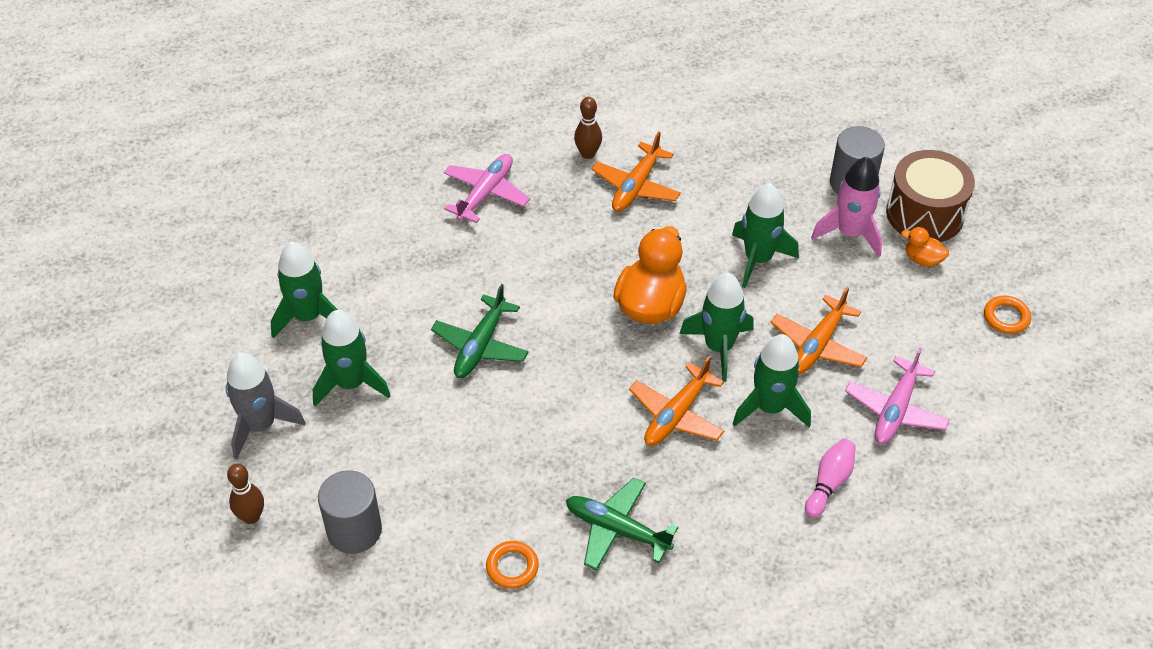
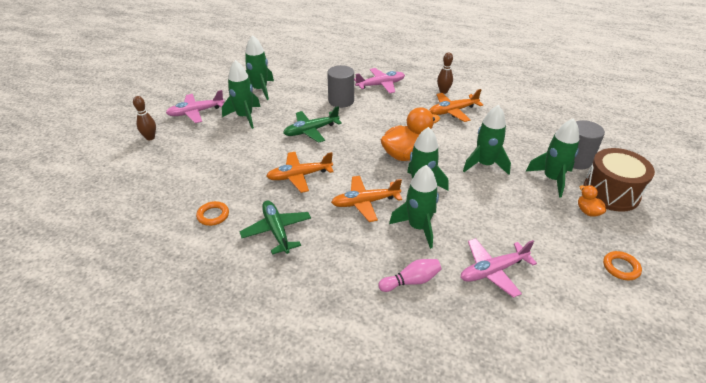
camera: 40 degrees right, 10 degrees down
grey rocket [226,353,305,459] -> pink plane [166,90,225,123]
grey cylinder [318,470,382,554] -> grey cylinder moved to [327,65,354,108]
orange plane [771,287,867,374] -> orange plane moved to [266,152,334,193]
pink rocket [811,157,882,257] -> green rocket [526,118,579,197]

